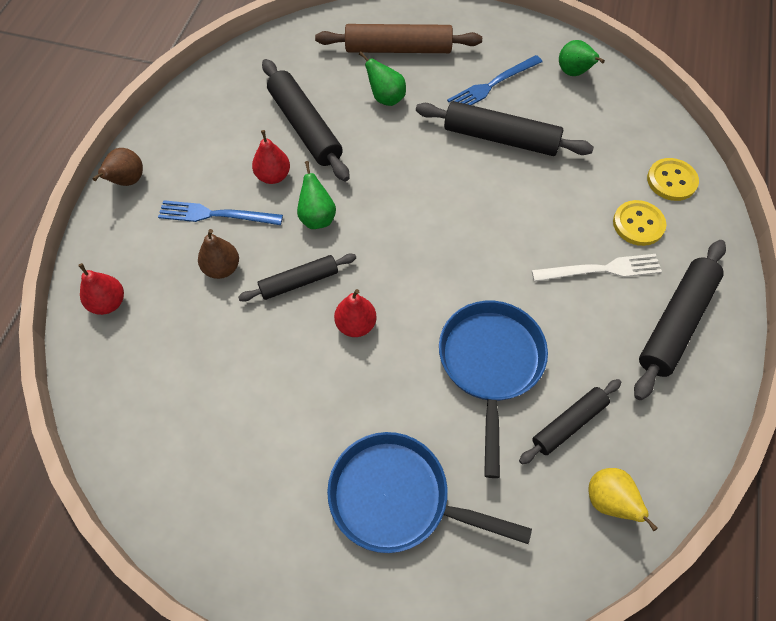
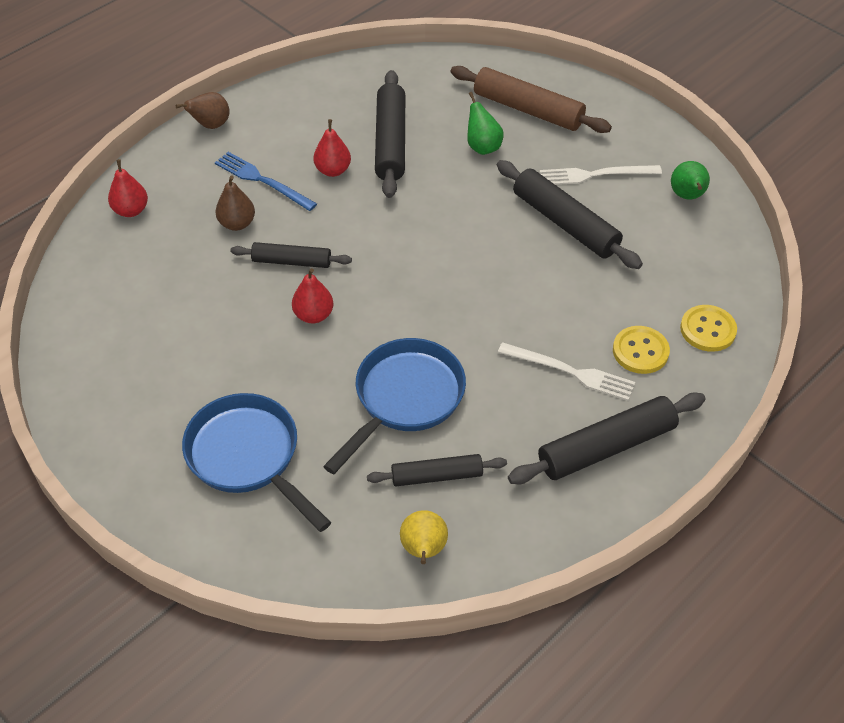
camera: 30 degrees right, 10 degrees down
green pear [297,161,336,229] -> none
blue fork [447,55,543,105] -> white fork [539,165,662,185]

